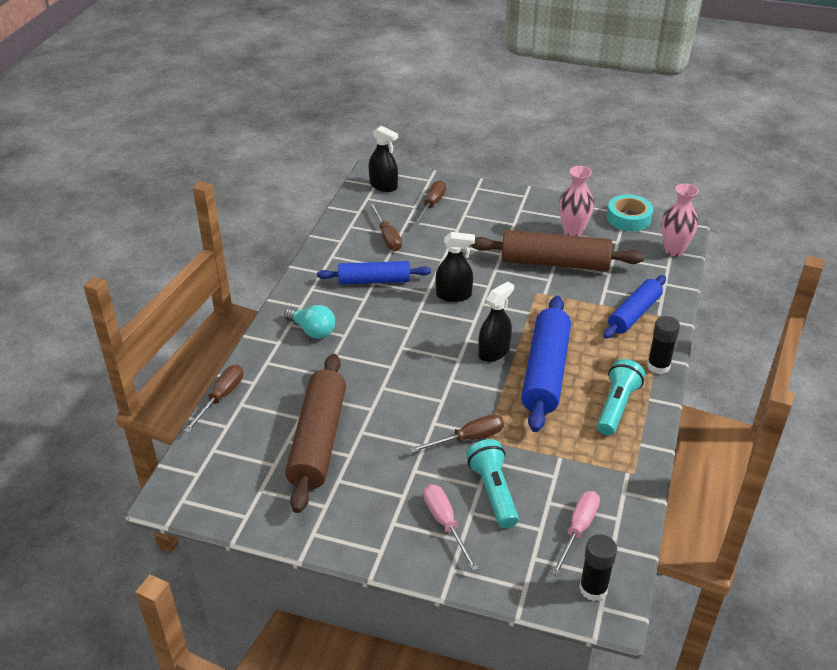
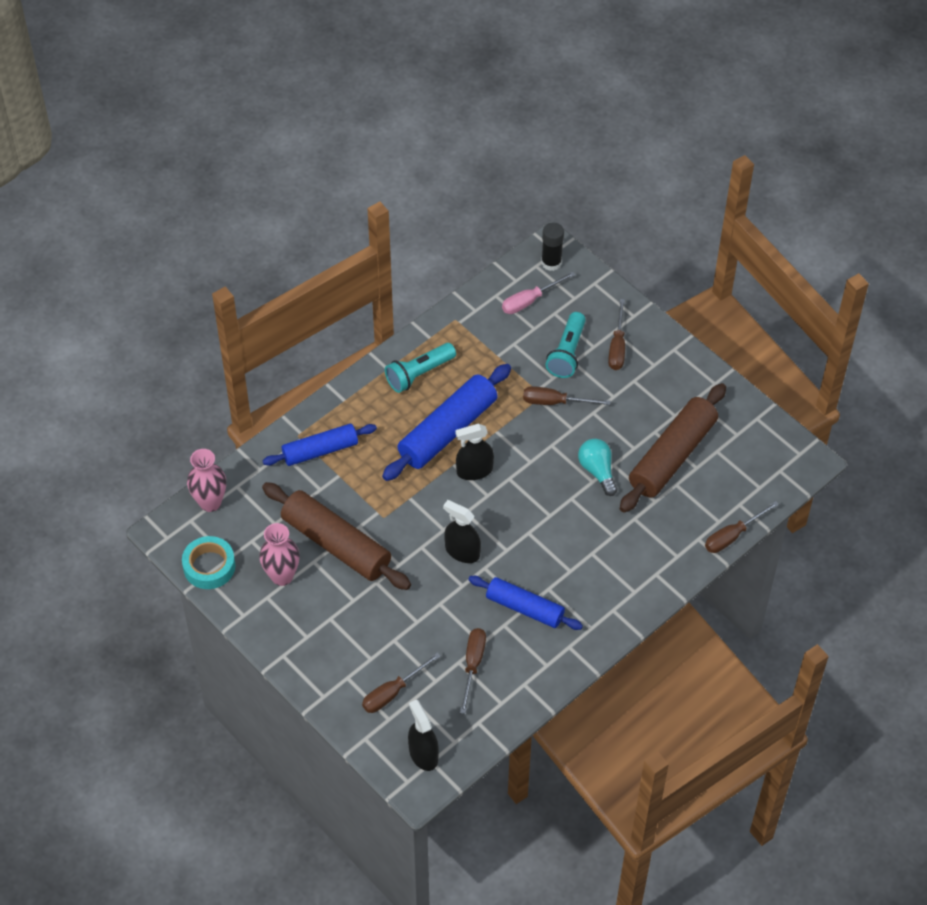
camera: 150 degrees left, 15 degrees up
turquoise light bulb [284,305,335,339] -> turquoise light bulb moved to [578,439,617,496]
pink screwdriver [424,484,479,571] -> brown screwdriver [608,299,625,370]
black glue stick [647,316,680,374] -> none

